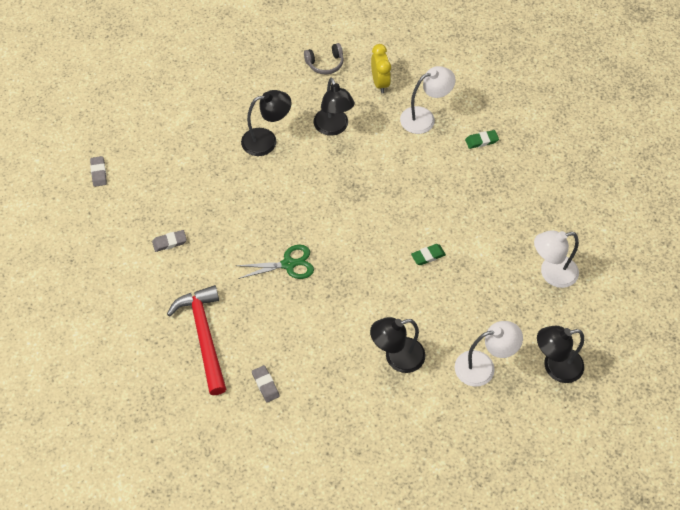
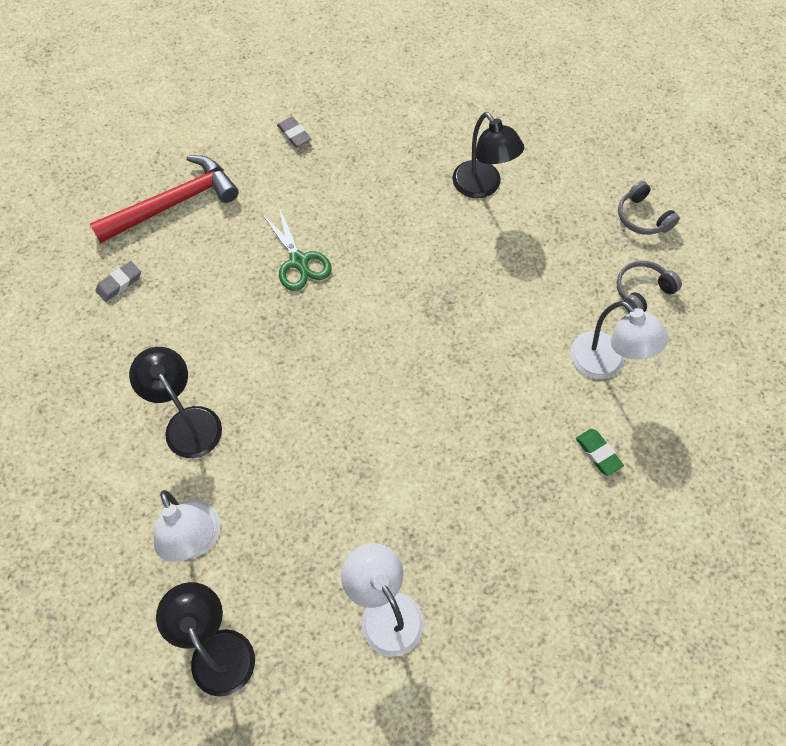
camera: 75 degrees right, 5 degrees up
grey eraser [90,156,107,187] -> none
black lamp [314,78,355,136] -> none
yellow clock [371,44,391,93] -> grey headphones [617,260,682,314]
green eraser [411,244,446,265] -> none

